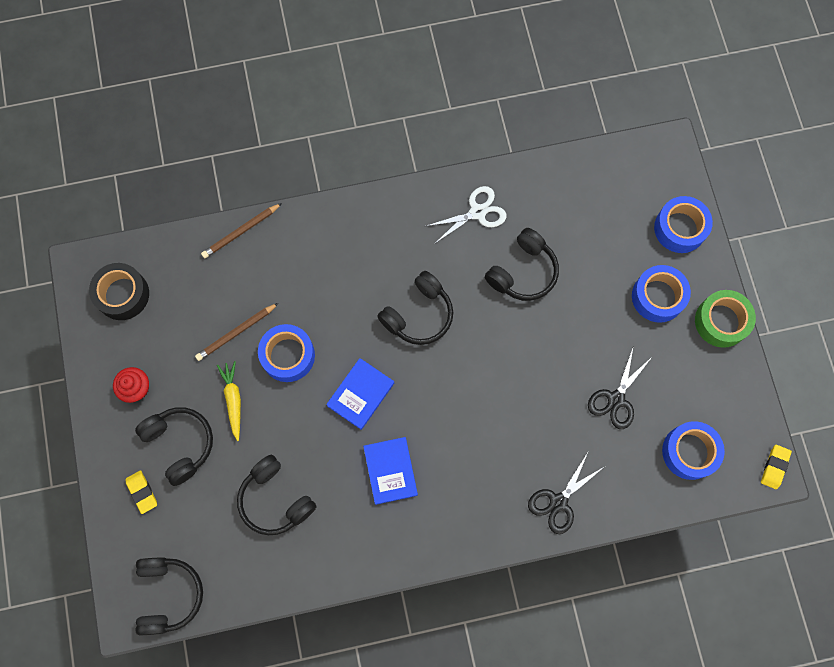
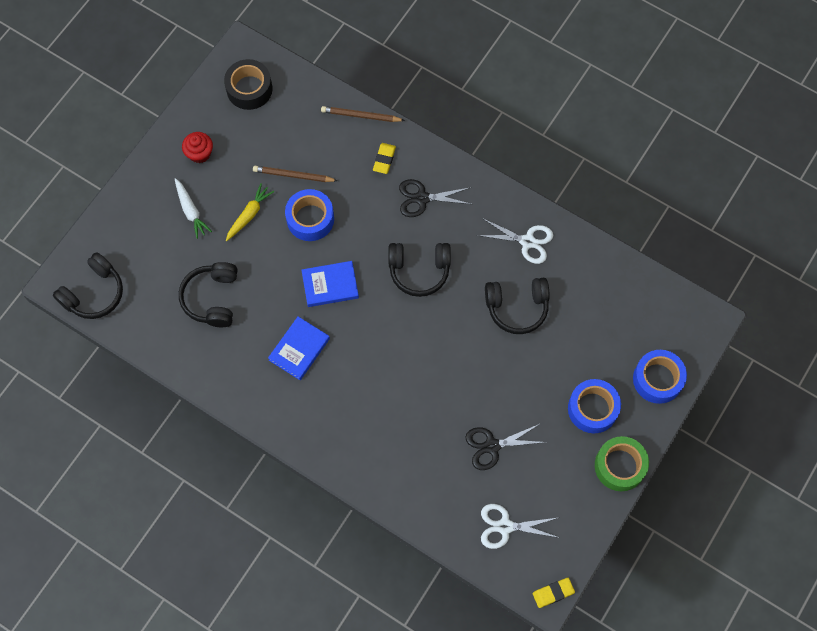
camera: 45 degrees right, 5 degrees down
yellow eraser [126,470,157,514] -> yellow eraser moved to [373,143,396,174]
black headphones [135,407,213,486] -> white carrot [175,178,212,239]
black scissors [528,452,604,534] -> black scissors moved to [399,179,471,217]
blue tape [662,421,725,480] -> white scissors [481,504,560,549]

